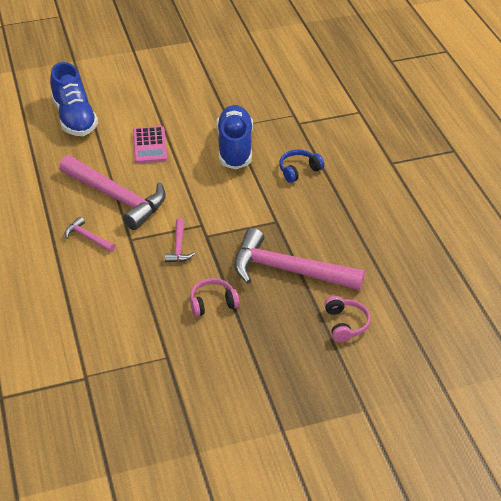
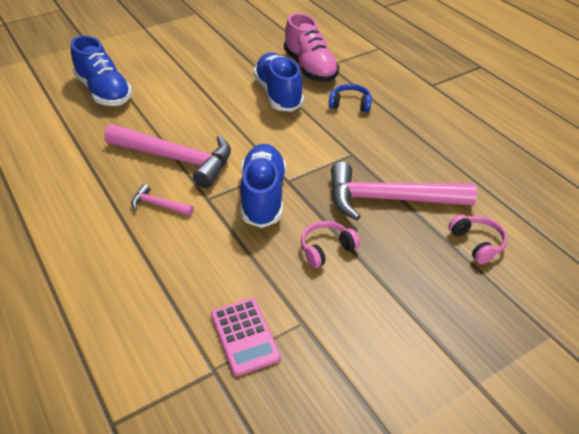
camera: 15 degrees left, 0 degrees up
pink calculator [133,126,167,164] -> pink calculator moved to [211,298,281,376]
pink hammer [165,218,195,262] -> blue shoe [240,144,286,228]
blue headphones [279,149,324,183] -> blue headphones turned 60 degrees clockwise [329,84,372,112]
none -> pink shoe [284,13,339,82]

